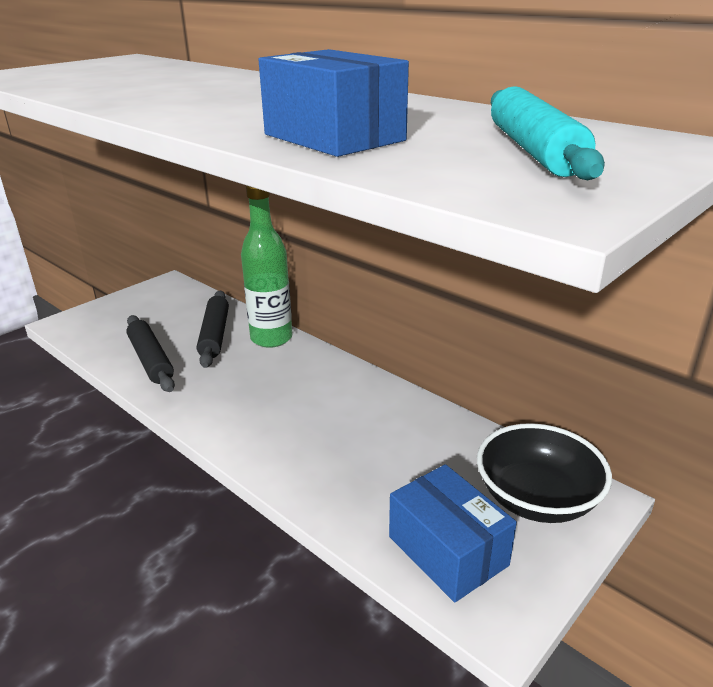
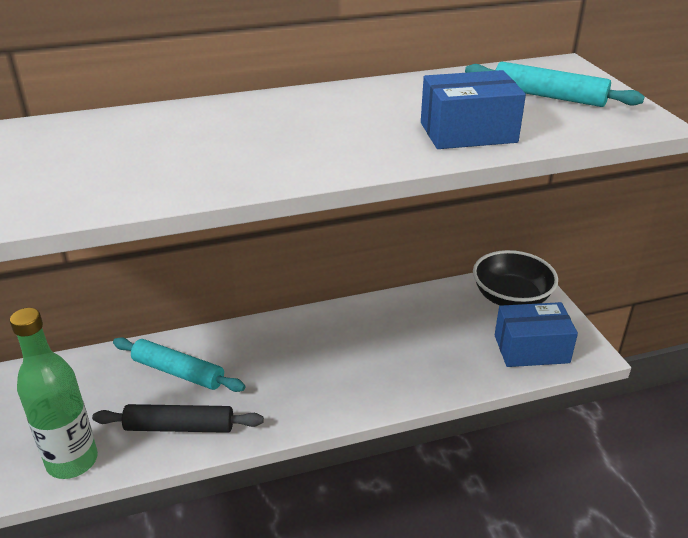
camera: 60 degrees left, 5 degrees up
black rolling pin [197,291,229,368] -> turquoise rolling pin [113,337,246,392]
green bottle [241,185,292,348] -> green bottle moved to [10,308,98,479]

